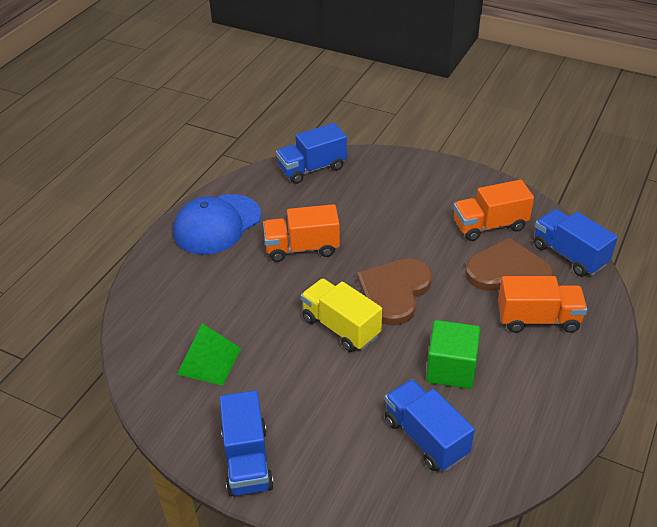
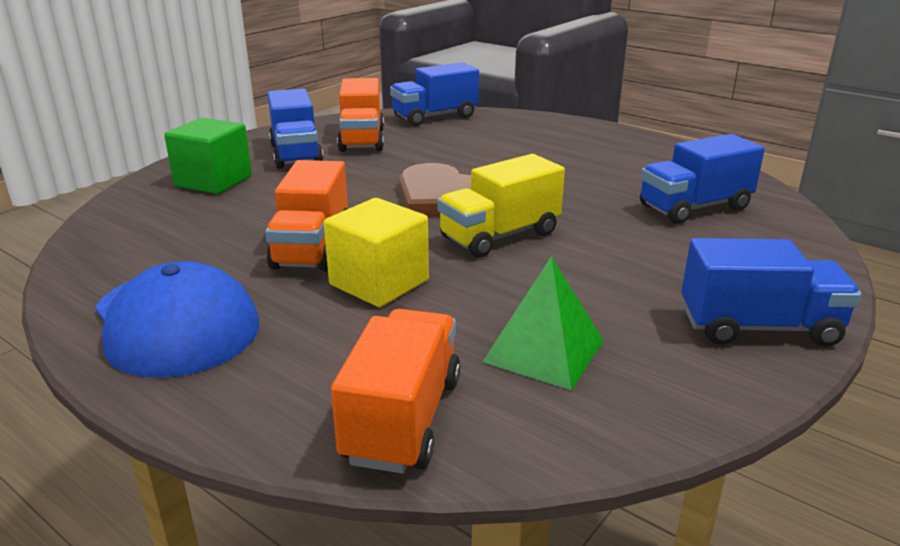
camera: 80 degrees left, 15 degrees down
blue truck [276,123,347,184] -> blue truck moved to [268,89,323,169]
green cube [426,320,480,389] -> green cube moved to [164,118,252,194]
brown heart [465,238,554,291] -> none
orange truck [498,276,587,333] -> orange truck moved to [331,309,461,474]
none -> yellow cube [324,198,429,307]

